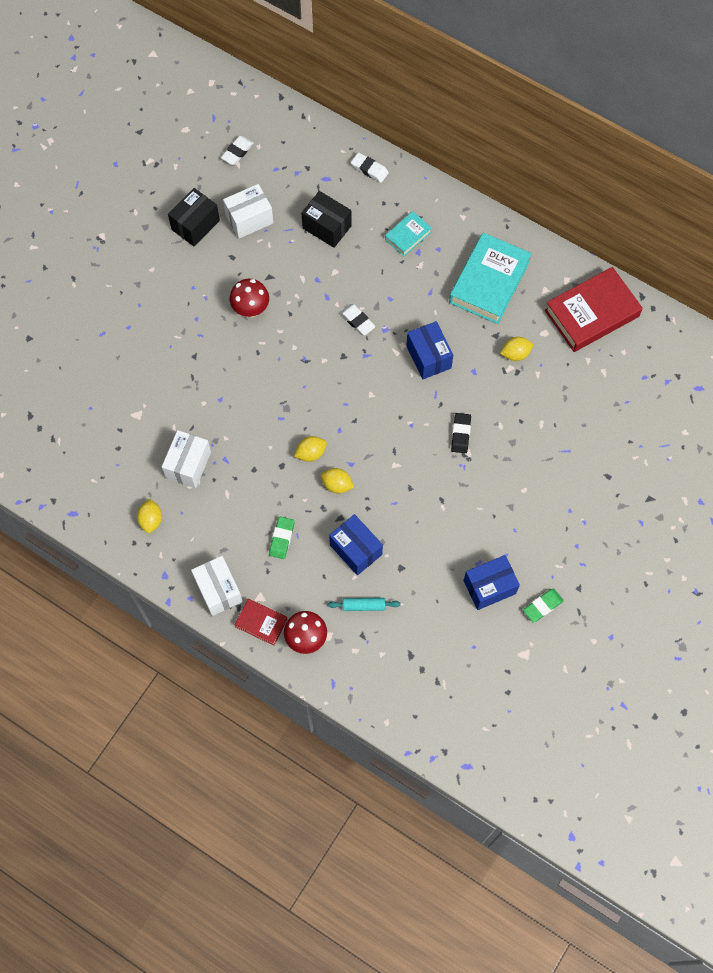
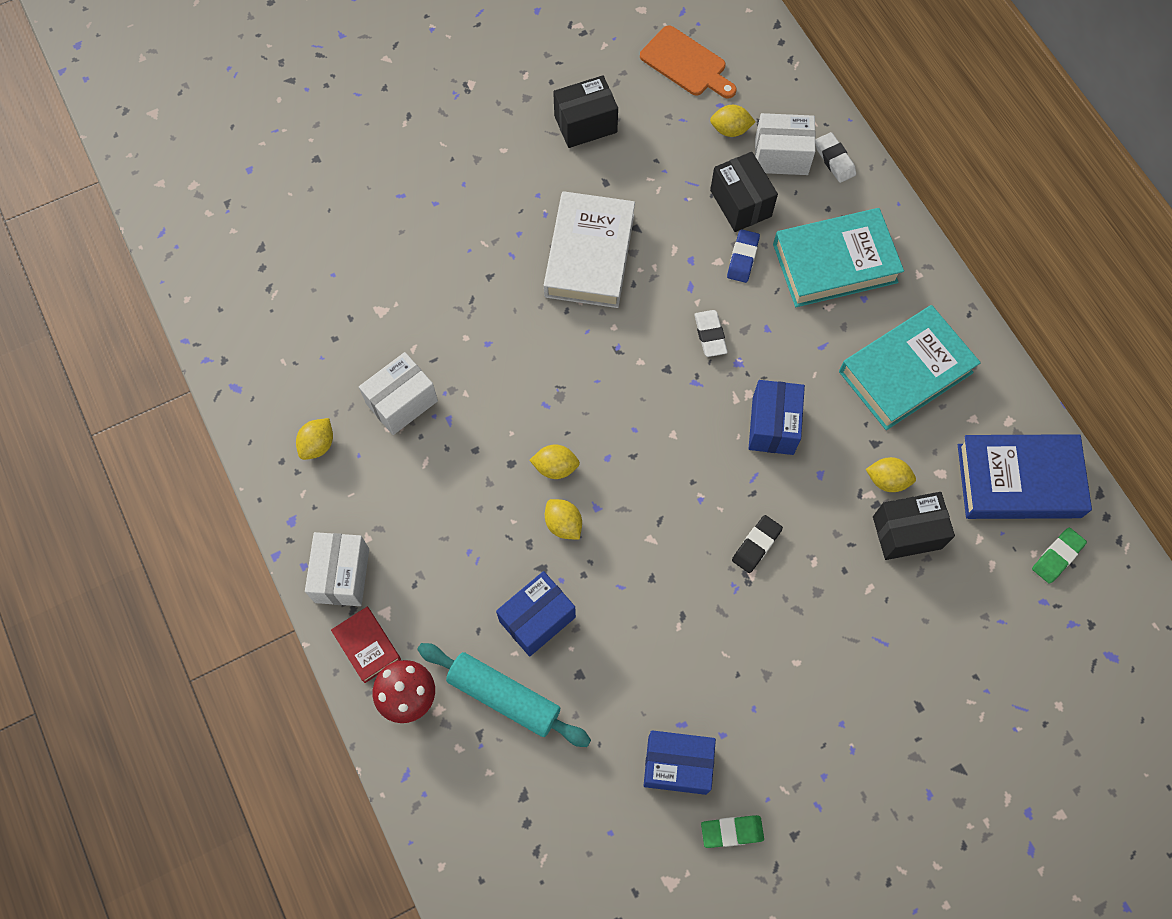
camera: 30 degrees right, 0 degrees up
white eraser [221,136,254,165] -> orange cutting board [640,25,737,99]
white box [223,184,273,239] -> white box moved to [755,113,816,175]
red mushroom [230,279,269,318] -> white book [544,191,635,308]
green eraser [269,516,294,559] -> green eraser moved to [1032,528,1087,584]
turquoise rolling pin [328,598,400,611] -> turquoise rolling pin [417,643,591,747], size x1.87
blue box [329,514,383,575] -> blue box turned 60 degrees clockwise [496,571,576,656]
turquoise book [385,211,432,256] -> turquoise book [773,208,904,307], size x1.96
red book [545,267,643,352] -> blue book [958,434,1092,519]
none -> yellow lemon [710,105,756,137]
none -> blue eraser [727,229,760,283]
none -> black box [873,492,955,560]

